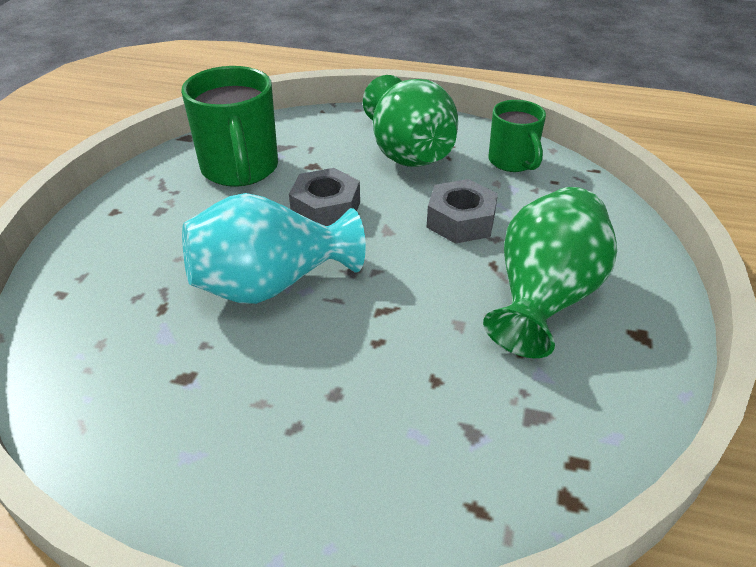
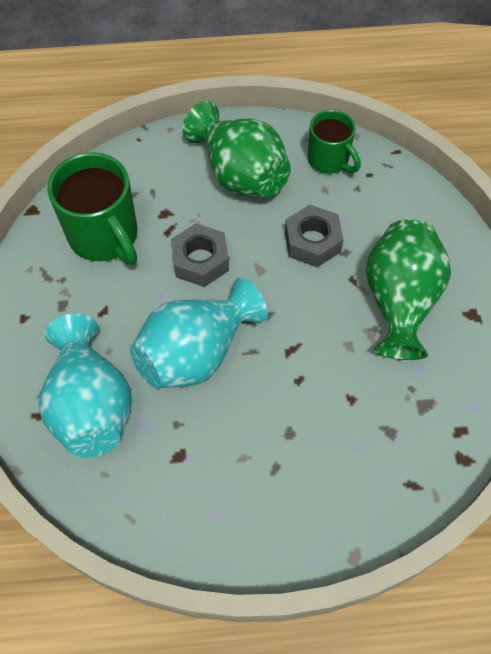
camera: 20 degrees left, 20 degrees up
none -> turquoise vase [38,314,132,458]

